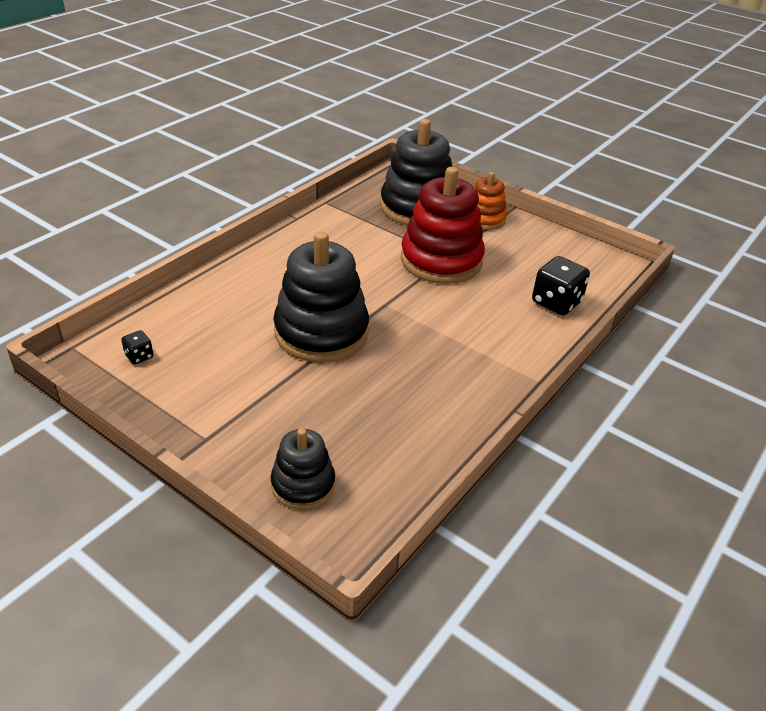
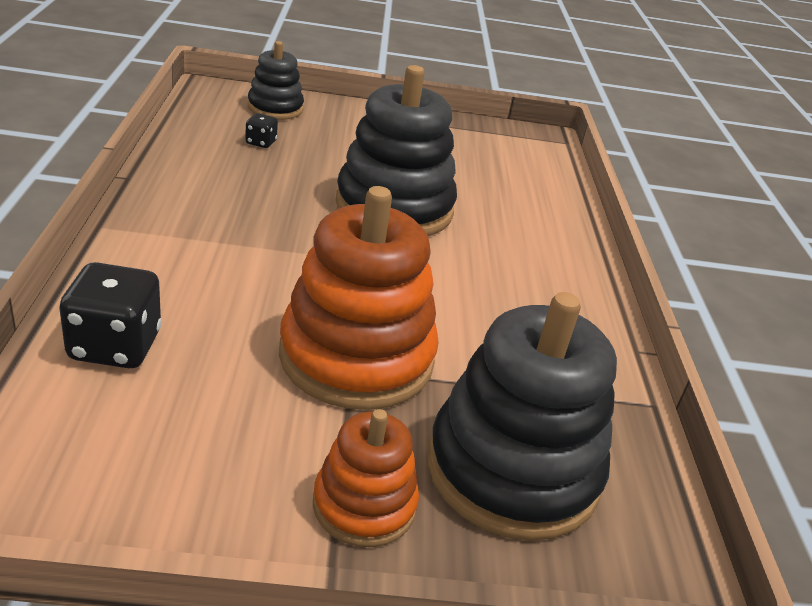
camera: 140 degrees right, 5 degrees down
black dice [121,330,153,364] -> black dice moved to [245,113,278,148]
red stacking toy [401,167,485,284] -> orange stacking toy [279,186,439,410]

